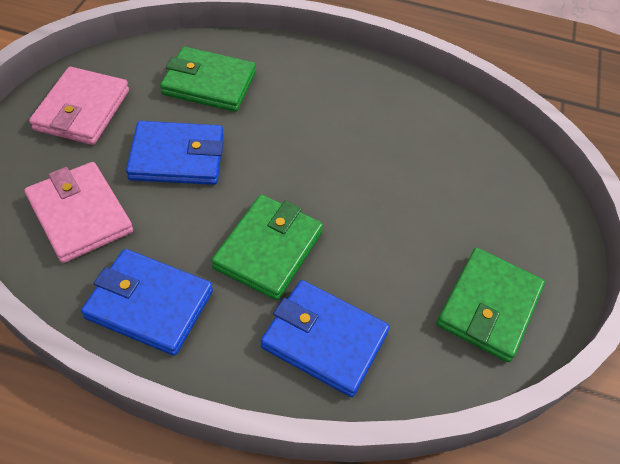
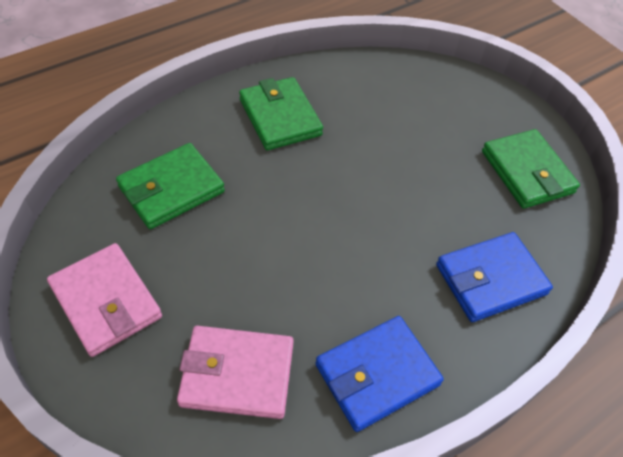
camera: 50 degrees left, 0 degrees up
blue wallet [126,121,223,185] -> none
green wallet [211,195,323,300] -> green wallet moved to [239,77,323,150]

